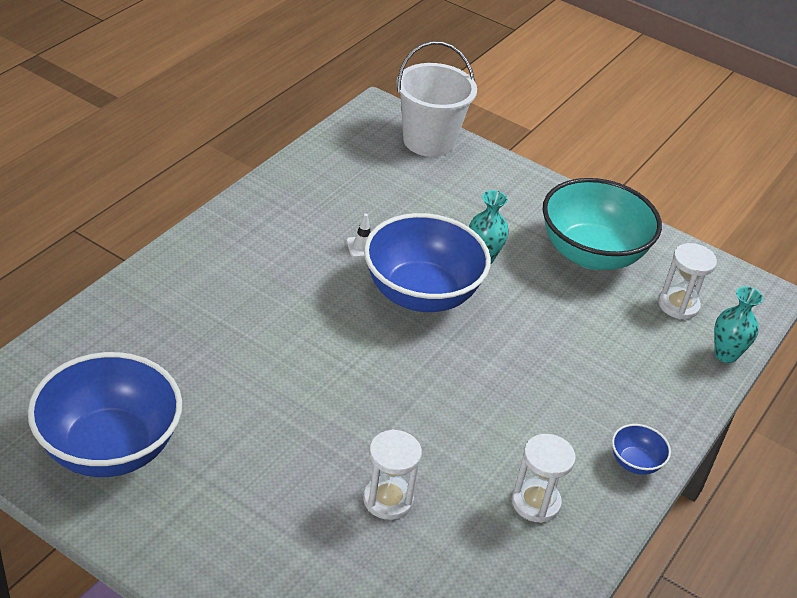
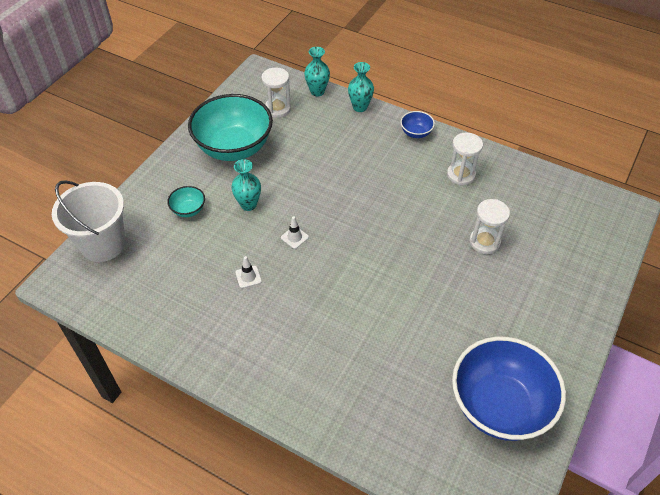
camera: 90 degrees left, 10 degrees up
blue bowl [364,213,491,312] -> white traffic cone [281,216,309,249]
none -> turquoise bowl [167,186,205,217]
none -> turquoise vase [348,62,374,112]

